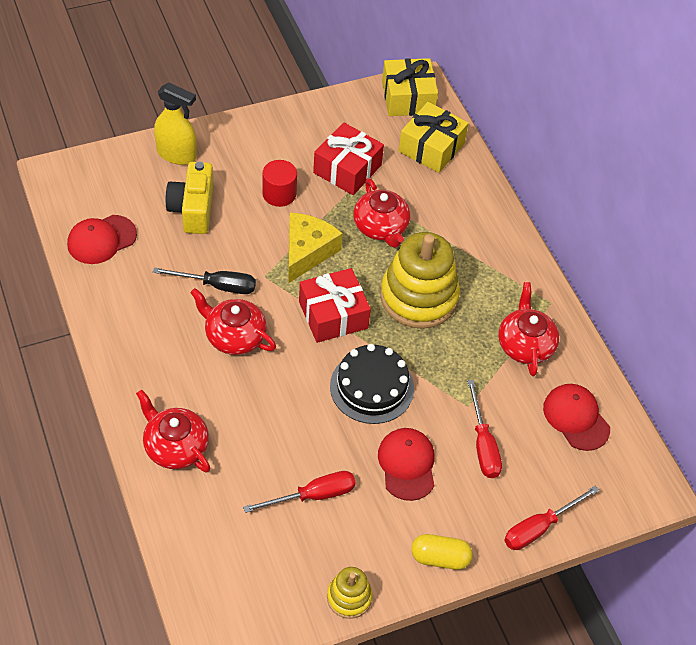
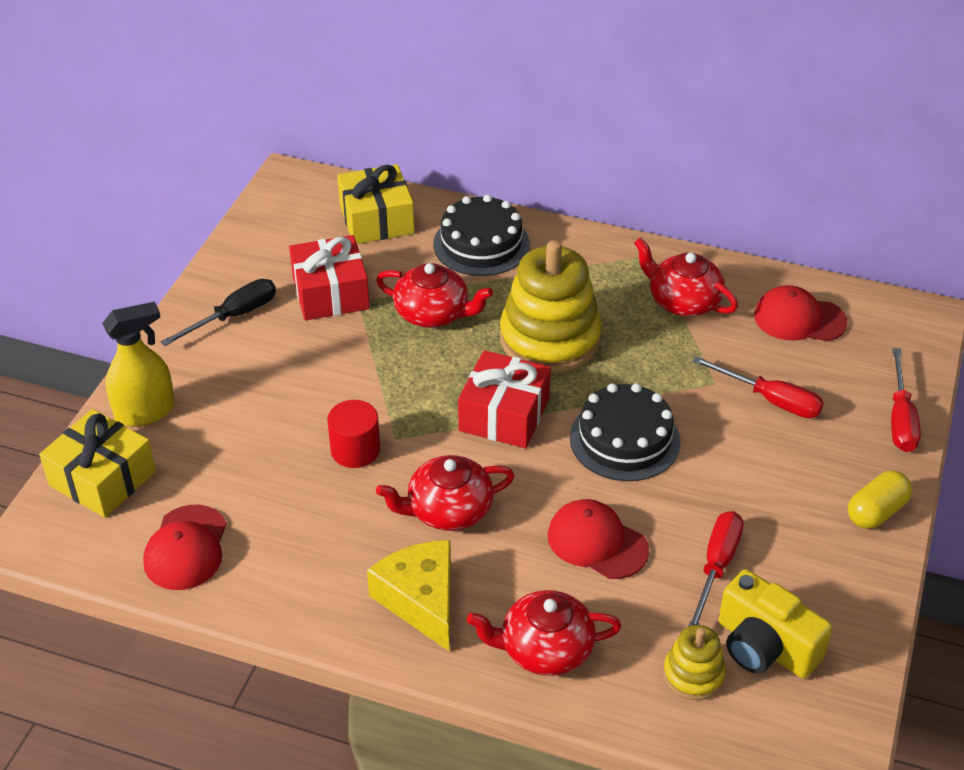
camera: 45 degrees left, 10 degrees down
black screwdriver [153,267,256,294] -> black screwdriver moved to [160,279,276,346]
yellow camera [165,162,214,234] -> yellow camera moved to [719,569,833,678]
red cylinder [262,160,297,207] -> red cylinder moved to [327,400,380,468]
yellow cheese [288,213,343,283] -> yellow cheese moved to [367,540,451,651]
yellow stacking toy [327,567,373,619] -> yellow stacking toy moved to [663,625,726,700]
red cap [378,428,434,501] -> red cap moved to [548,499,649,579]
yellow gift [382,58,438,116] -> yellow gift moved to [39,409,156,518]
none -> black cake [433,194,530,276]

